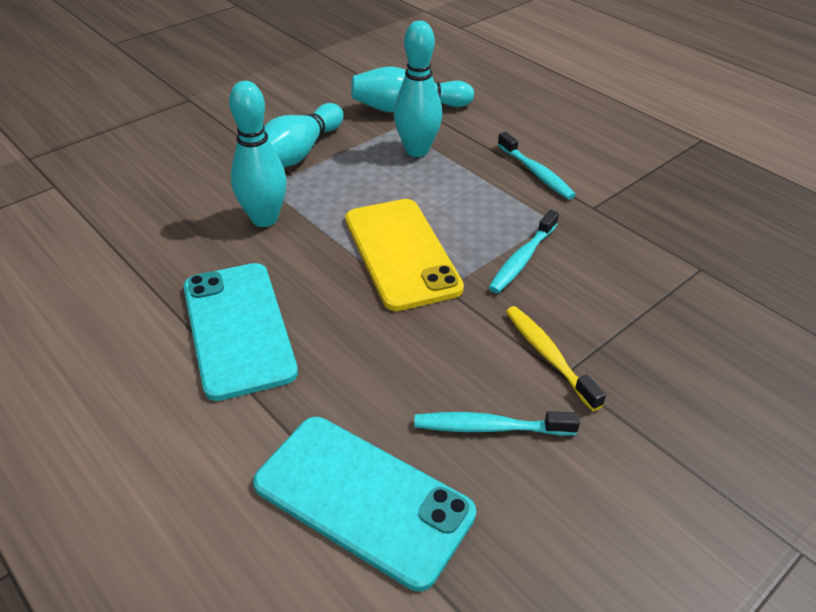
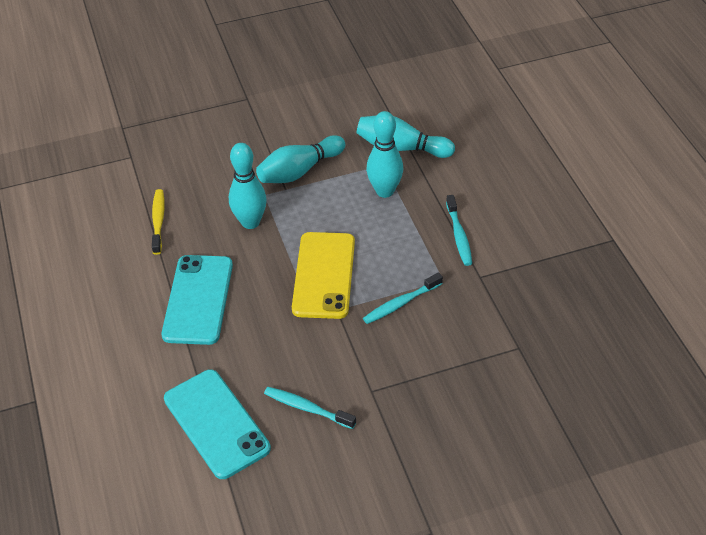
camera: 25 degrees right, 5 degrees up
yellow toothbrush [506,306,606,411] -> yellow toothbrush moved to [152,189,165,255]

